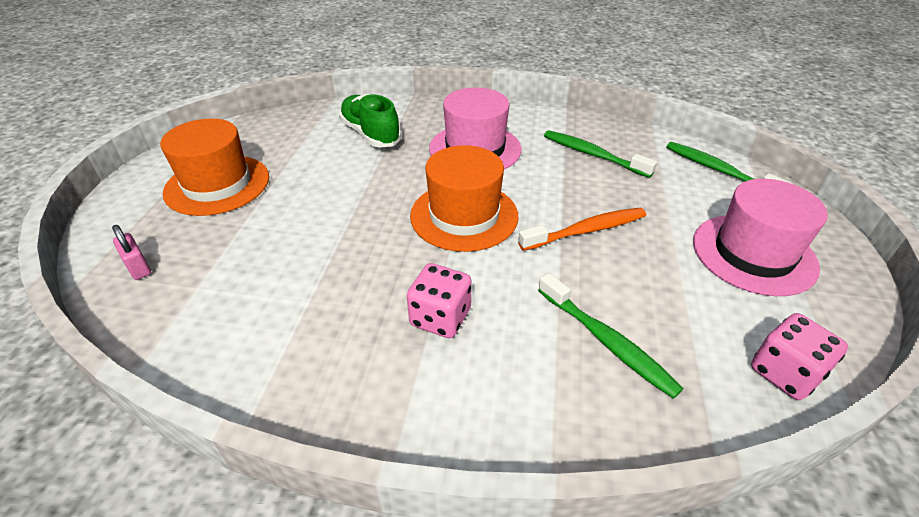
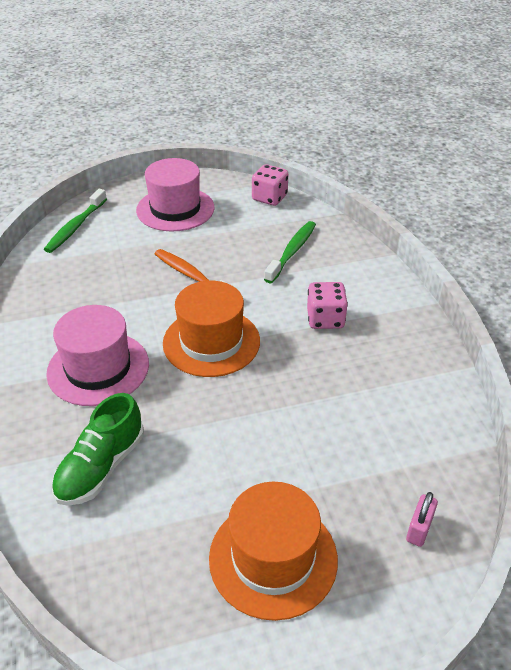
camera: 115 degrees left, 0 degrees up
green toothbrush [544,130,657,178] -> none

